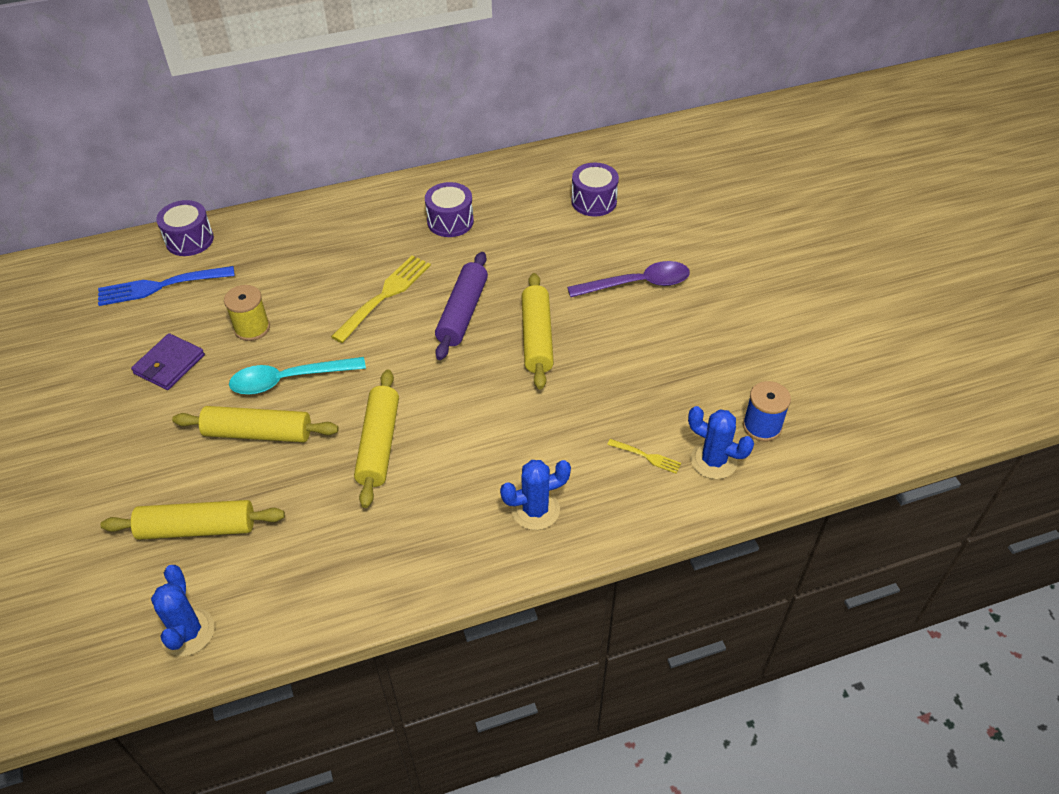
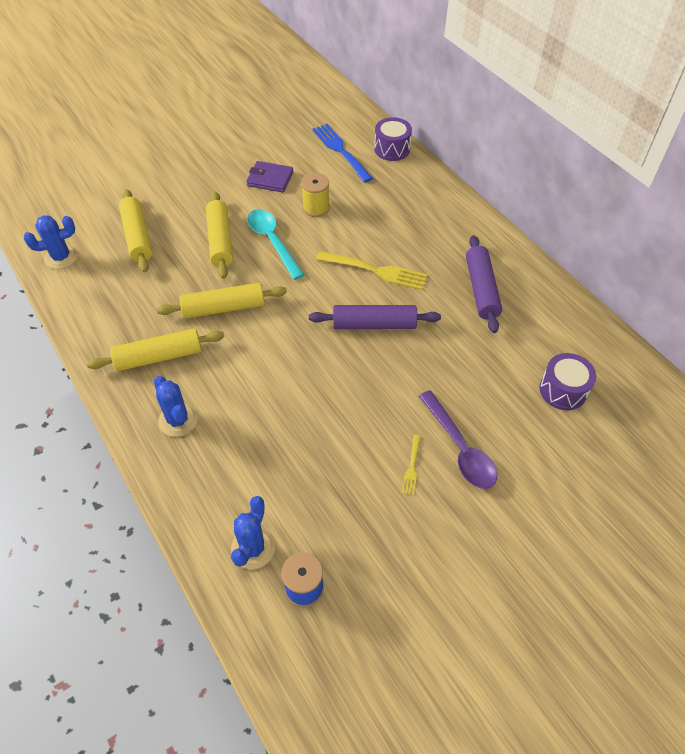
camera: 75 degrees right, 5 degrees up
purple drum [425,182,474,237] -> purple rolling pin [466,235,502,333]
yellow rolling pin [521,273,554,390] -> yellow rolling pin moved to [87,328,224,371]
yellow fork [607,439,681,474] -> yellow fork moved to [402,435,421,495]

